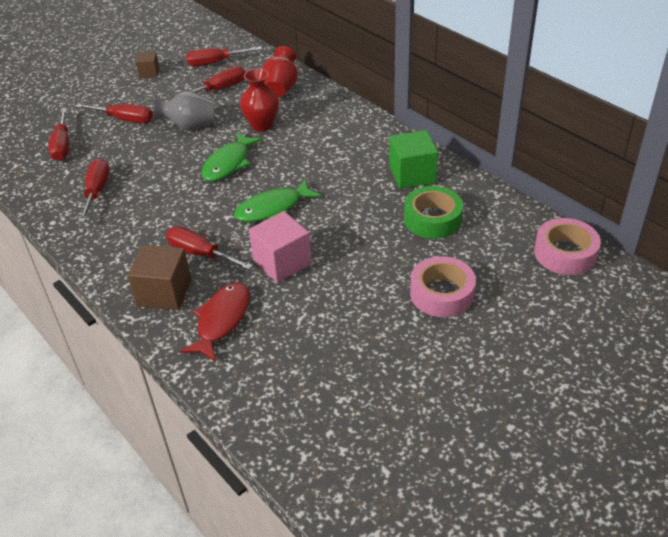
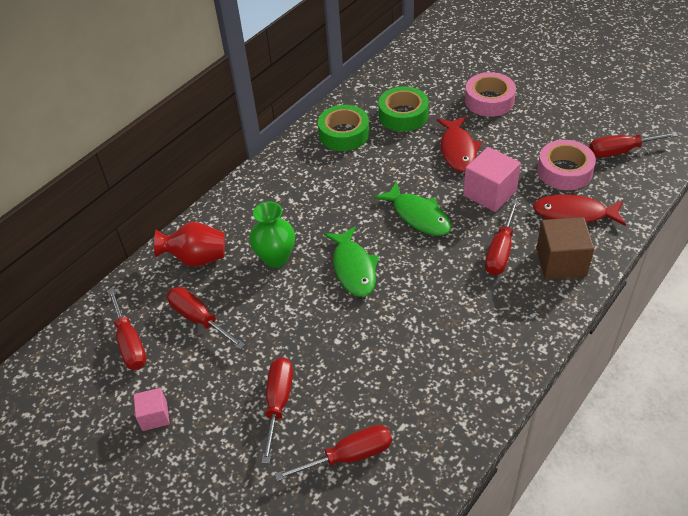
camera: 100 degrees left, 5 degrees up
red screwdriver [78,159,110,222] -> red screwdriver moved to [589,132,678,158]
brown cube [136,52,160,78] -> pink cube [134,388,170,431]
grey vase [154,91,214,130] -> none
green fish [201,132,263,181] -> green fish turned 60 degrees clockwise [324,226,379,297]
red vase [240,69,279,131] -> green vase [249,202,295,268]
green cube [389,130,438,189] -> green tape [318,105,369,151]
pink tape [534,218,601,275] -> pink tape moved to [537,140,596,190]
none -> red fish [437,117,482,172]

